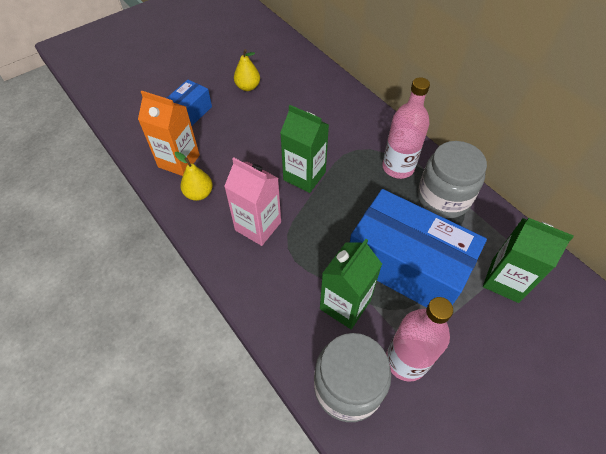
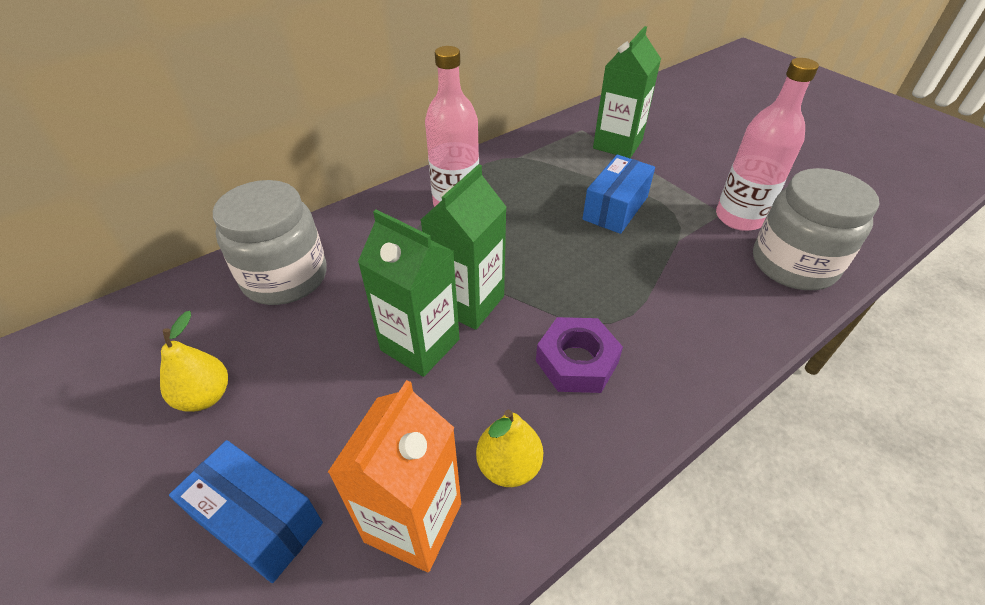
camera: 90 degrees left, 10 degrees down
pink carton [224,158,281,246] -> purple nut [536,317,623,393]
green carton [320,239,382,329] -> green carton moved to [358,209,459,377]
blue box [350,189,487,308] -> blue box [583,155,655,234], size x0.52
grey jar [418,141,487,218] -> grey jar moved to [213,180,327,305]

